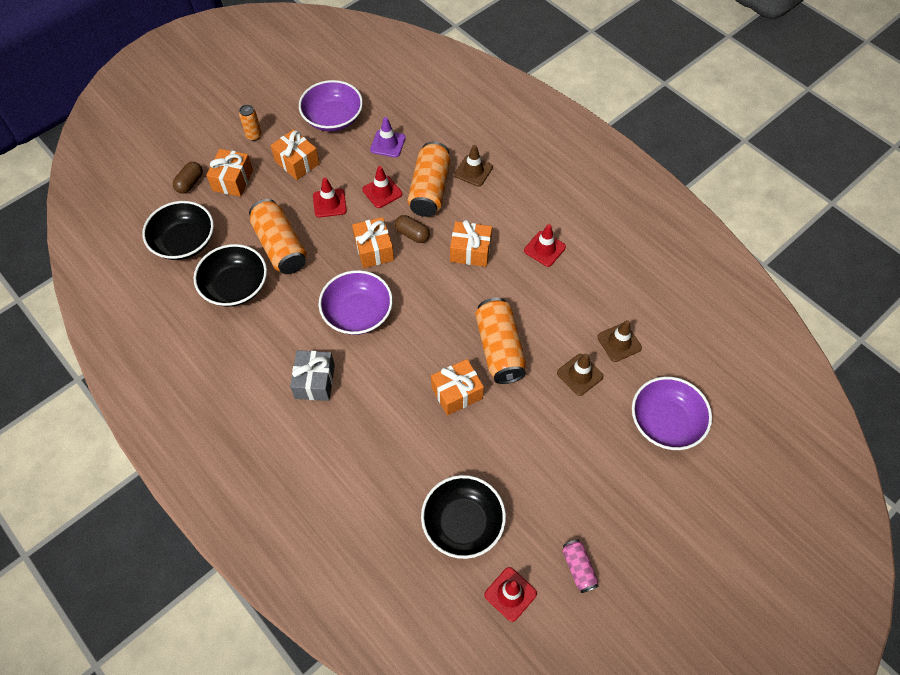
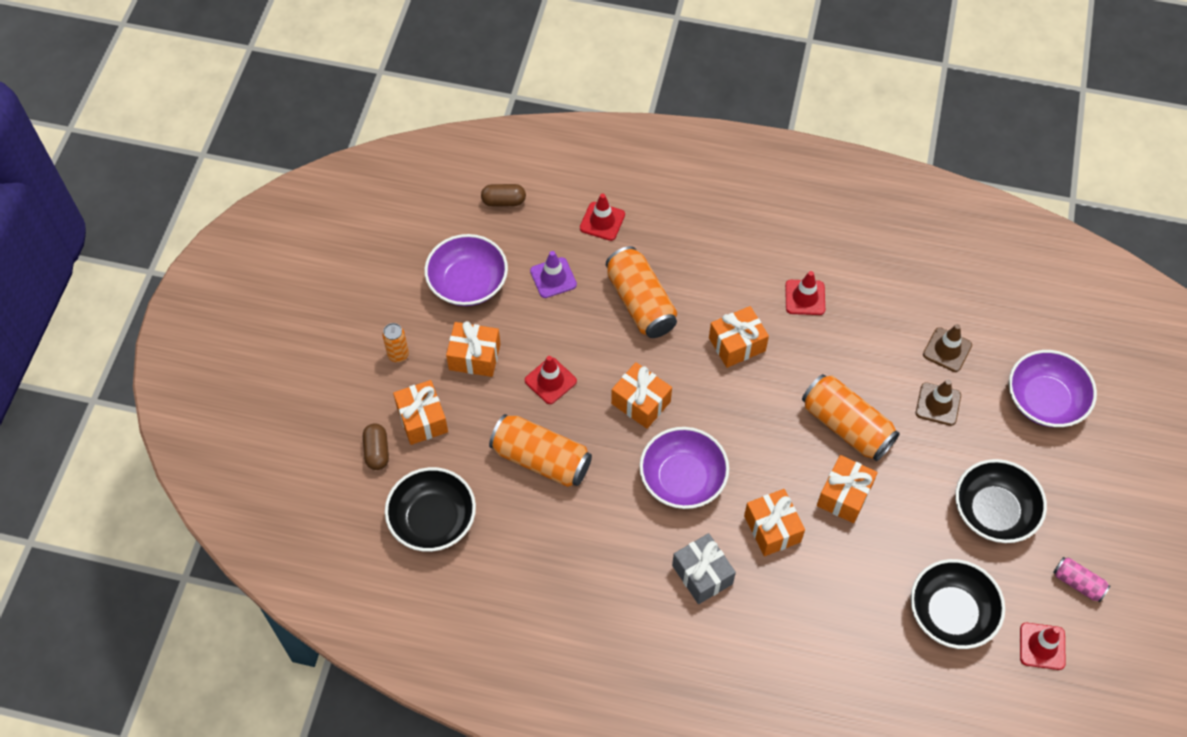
camera: 35 degrees left, 0 degrees up
black bowl [194,244,267,307] -> black bowl moved to [955,459,1047,543]
red traffic cone [362,166,402,208] -> red traffic cone moved to [580,194,625,241]
brown capsule [395,215,430,243] -> brown capsule moved to [481,184,526,207]
brown traffic cone [454,145,493,187] -> none
none -> orange gift [744,489,805,556]

